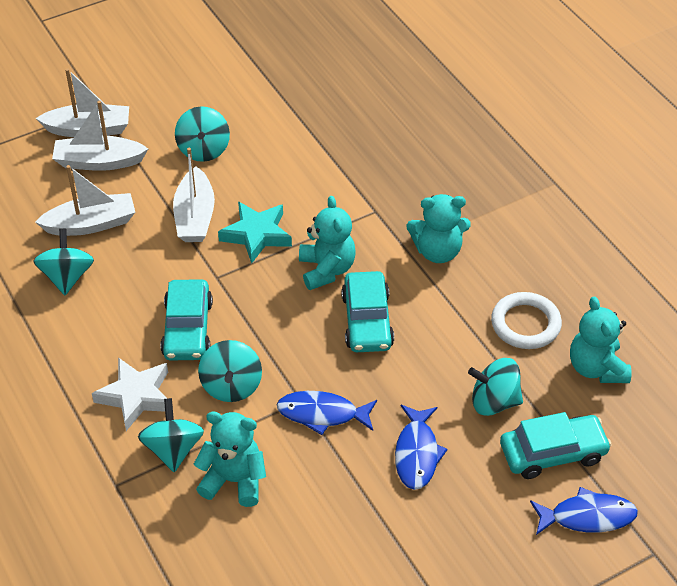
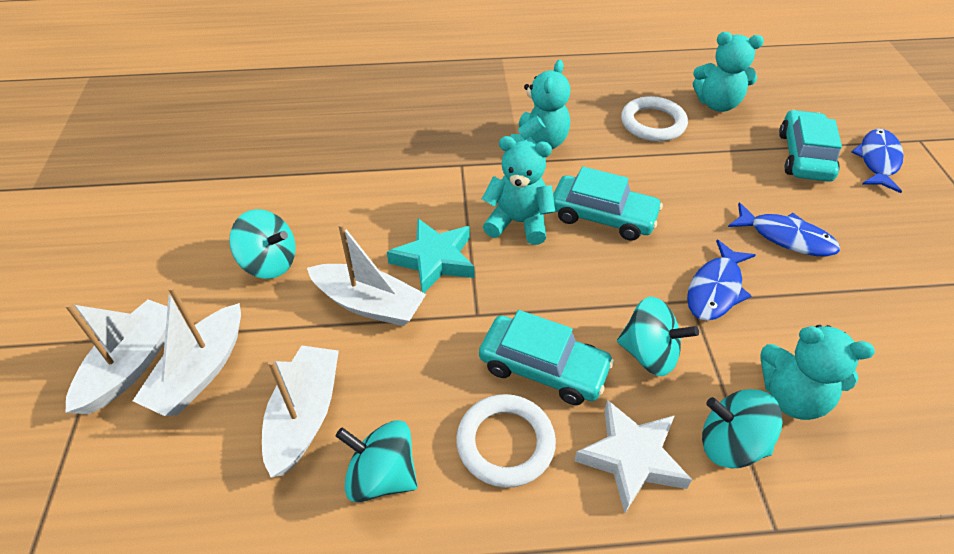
camera: 65 degrees left, 0 degrees up
turquoise teddy bear [194,412,266,507] -> turquoise teddy bear turned 105 degrees counterclockwise [760,325,875,420]
turquoise spinning top [468,358,523,416] -> none
none -> white ring [456,394,556,488]

